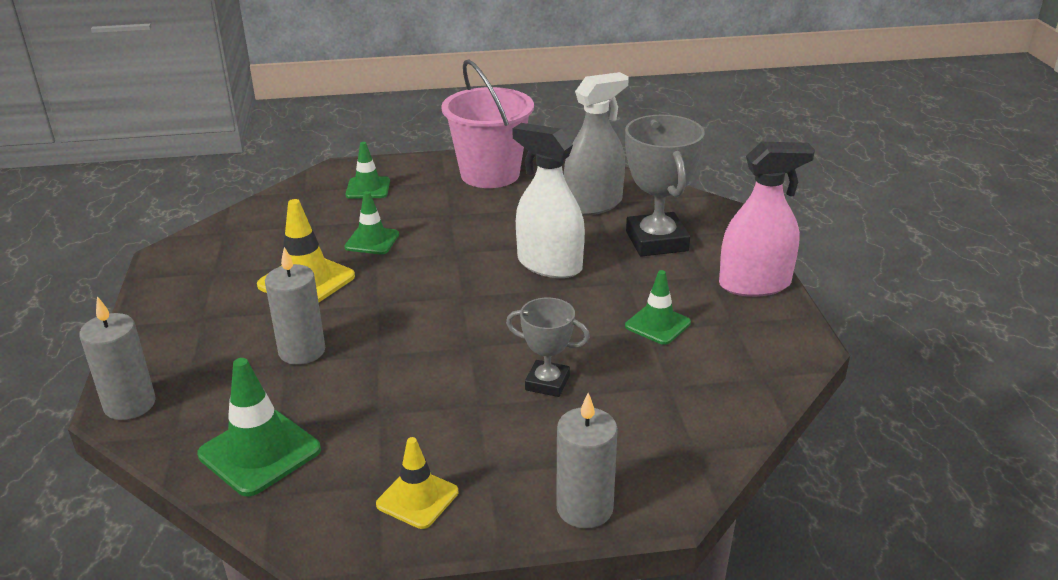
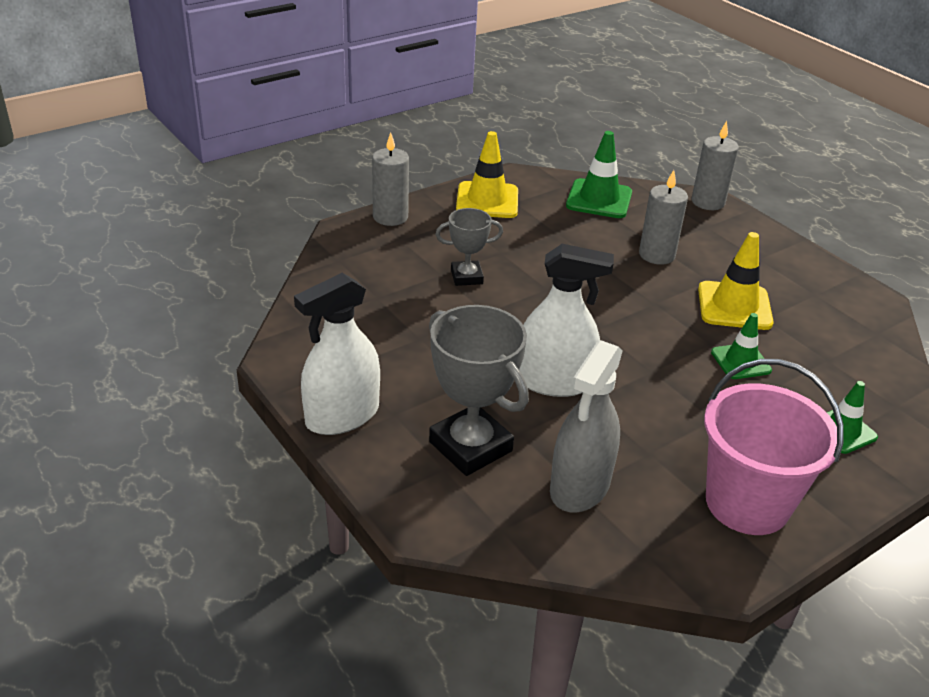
camera: 150 degrees right, 5 degrees up
yellow traffic cone [376,437,458,529] -> yellow traffic cone [456,131,518,218], size x1.55
green traffic cone [625,270,691,345] -> none
pink spray bottle [719,142,815,297] -> white spray bottle [294,273,380,435]

